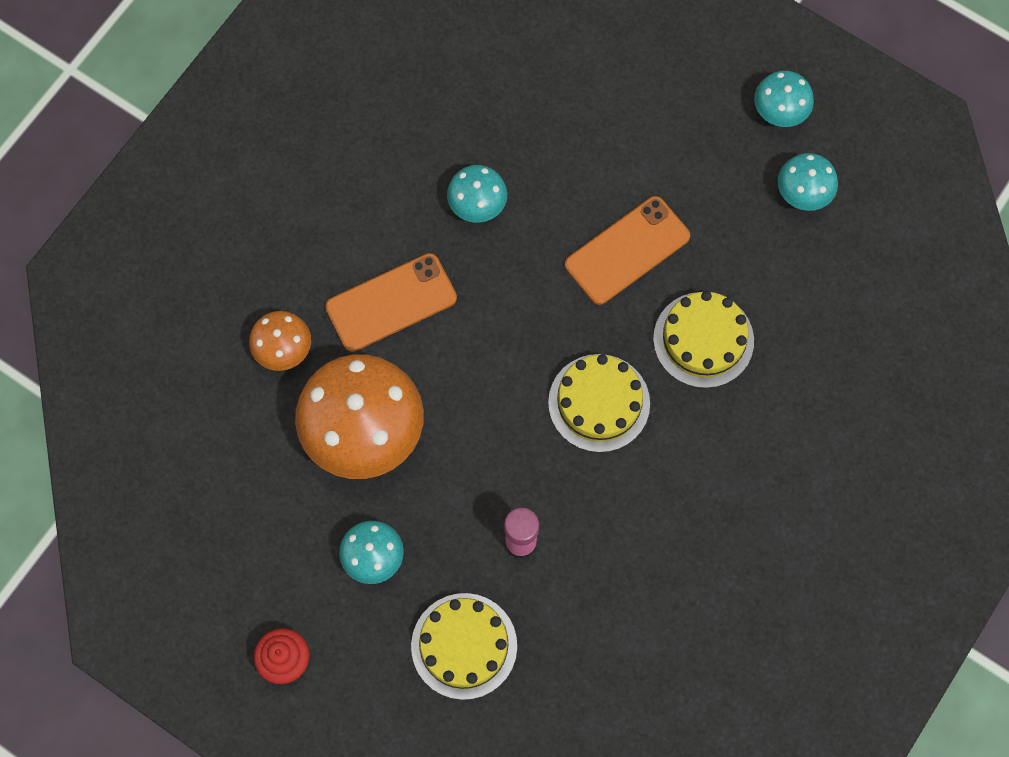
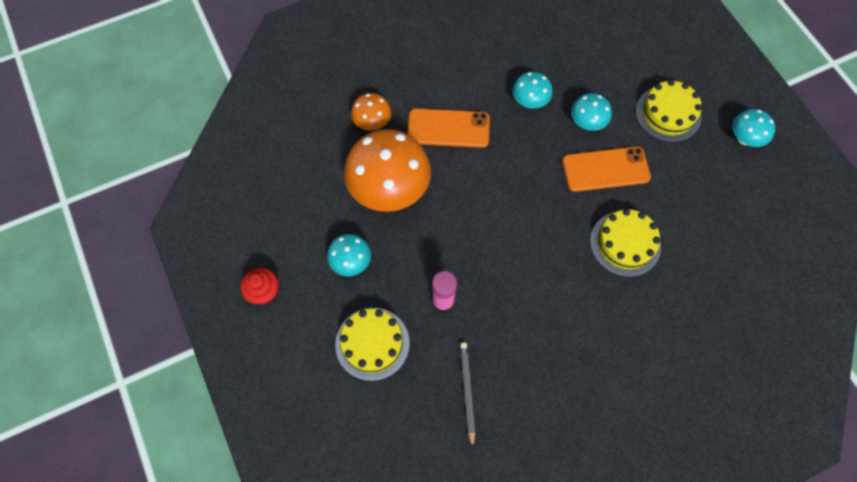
camera: 30 degrees right, 5 degrees down
yellow cake [548,354,650,452] -> yellow cake moved to [636,80,702,142]
turquoise mushroom [778,153,838,211] -> turquoise mushroom moved to [571,93,612,131]
none -> grey pencil [460,342,475,448]

